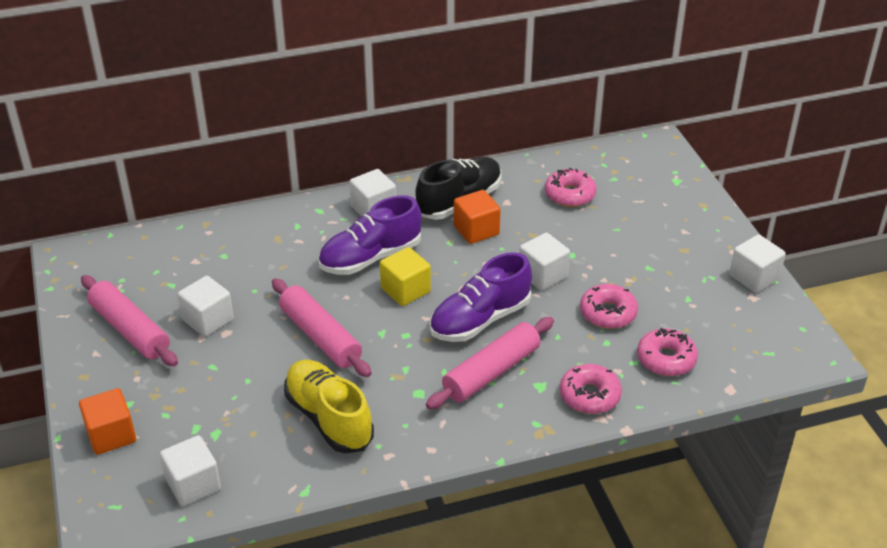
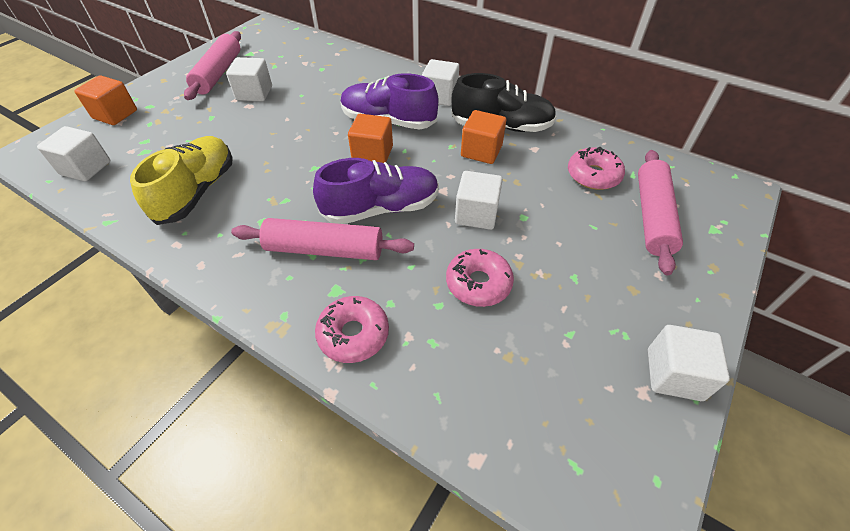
camera: 50 degrees right, 10 degrees up
pink rolling pin [272,278,371,377] -> pink rolling pin moved to [638,150,683,275]
yellow cube [380,247,431,306] -> orange cube [348,114,393,163]
purple shoe [429,252,532,342] -> purple shoe turned 150 degrees clockwise [313,158,439,224]
pink donut [637,328,698,376] -> none

